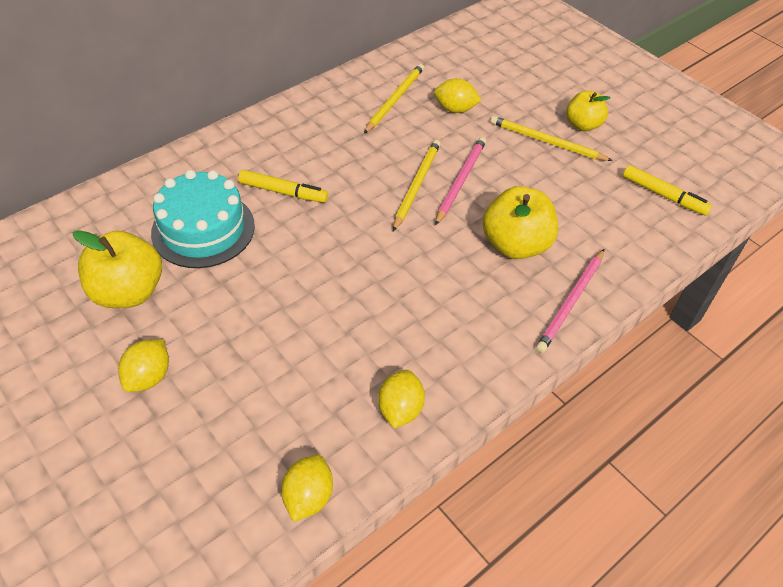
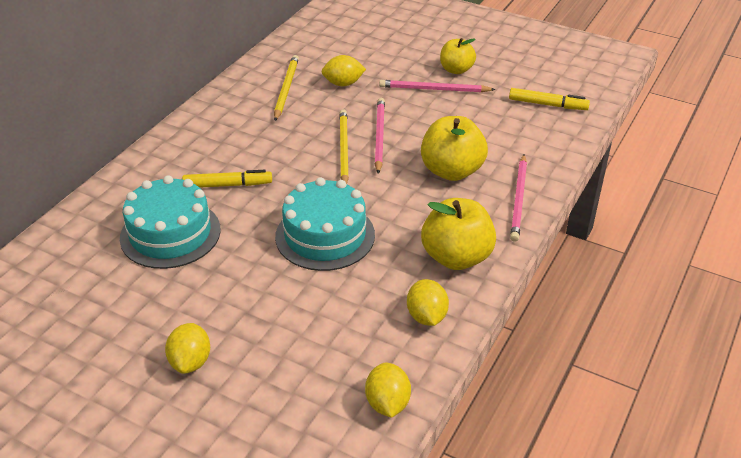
camera: 20 degrees left, 10 degrees down
yellow apple [73,230,162,308] -> yellow apple moved to [421,198,496,270]
yellow pencil [490,116,613,161] -> pink pencil [379,80,496,92]
none -> turquoise cake [275,177,375,271]

